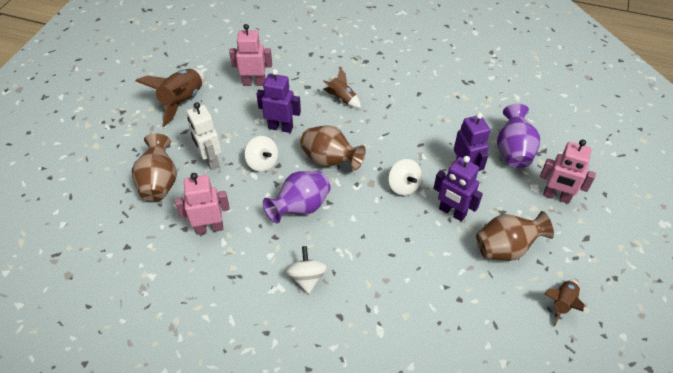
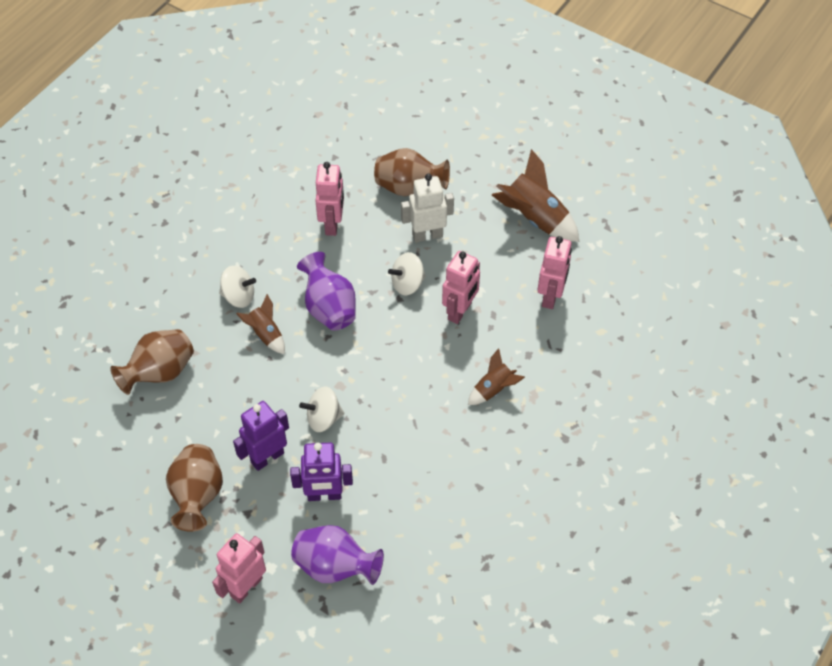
camera: 105 degrees right, 5 degrees up
purple robot [256,69,301,133] -> pink robot [442,251,480,324]
brown vase [300,125,366,170] -> brown vase moved to [110,329,194,395]
brown rocket [545,280,584,327] -> brown rocket moved to [236,294,285,354]

